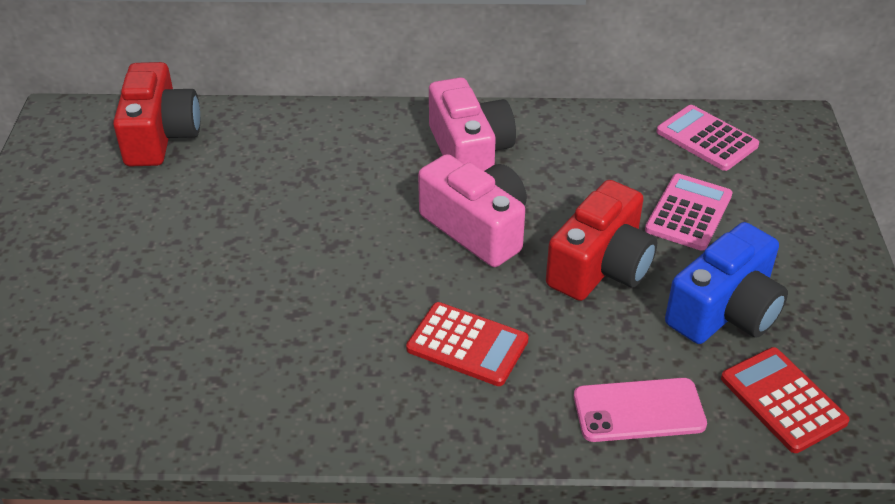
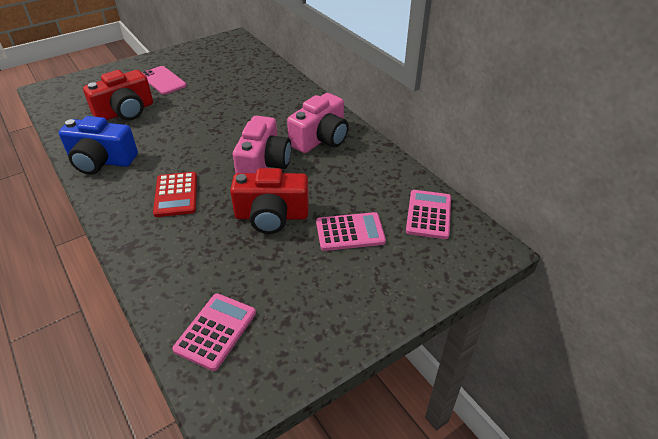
camera: 55 degrees right, 0 degrees up
red camera [113,62,200,166] -> red camera moved to [83,70,153,120]
pink phone [574,378,707,442] -> pink phone moved to [142,66,187,95]
blue camera [665,222,788,344] -> blue camera moved to [59,116,138,175]
red calculator [721,347,850,453] -> pink calculator [172,293,256,371]

